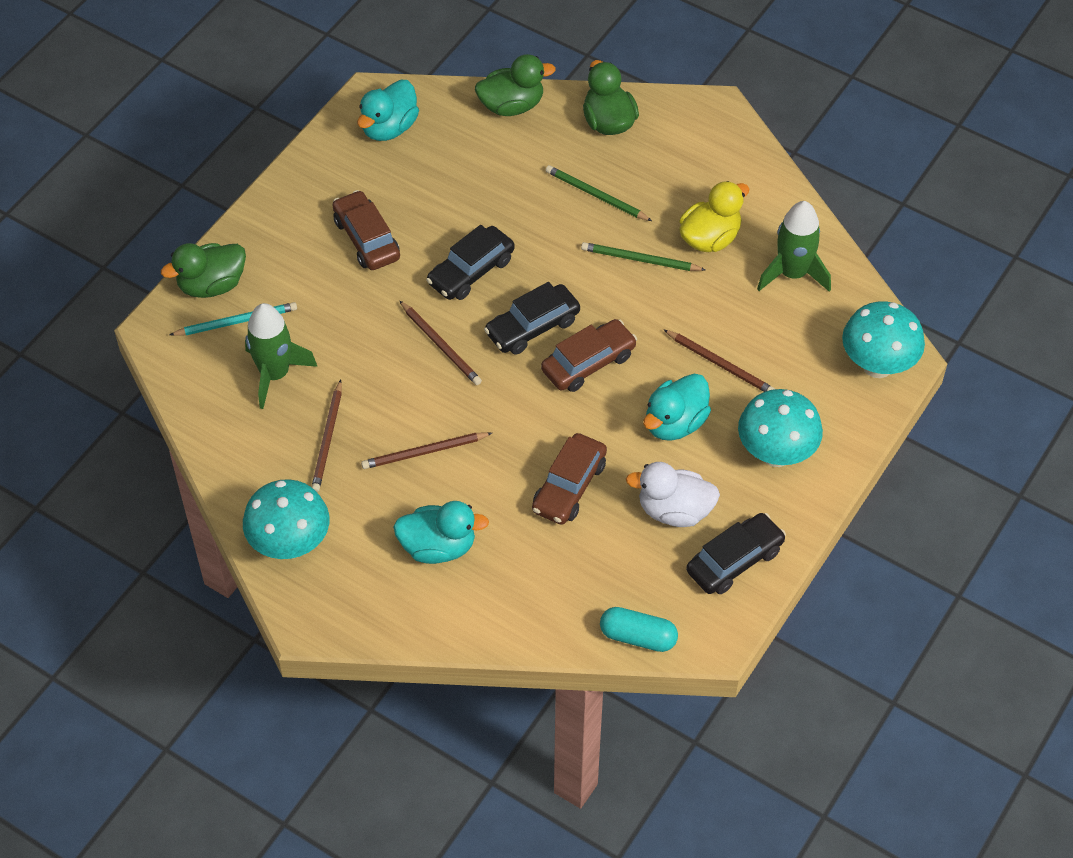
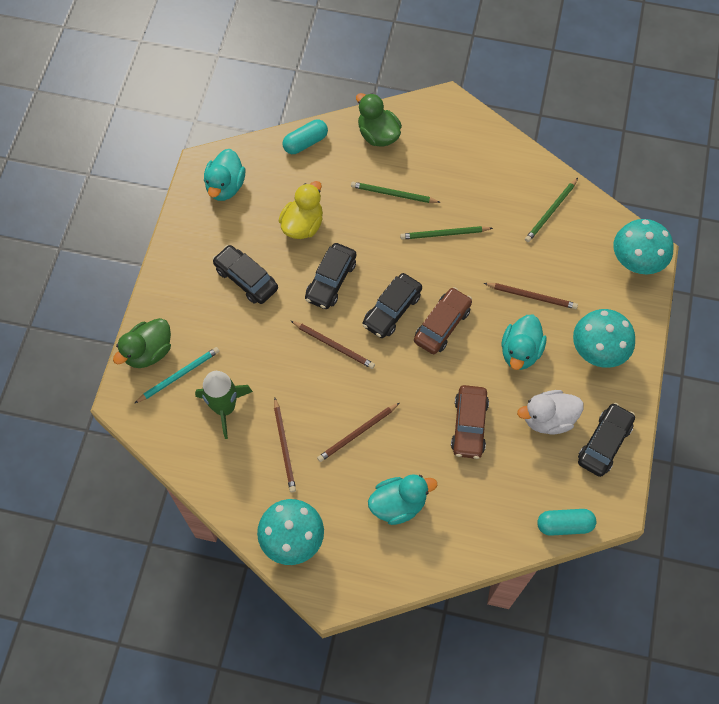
camera: 20 degrees left, 10 degrees up
brown car [333,190,400,270] -> black car [212,245,278,304]
green duck [475,54,556,116] -> turquoise capsule [282,120,328,154]
yellow duck [679,181,750,252] -> yellow duck moved to [278,181,323,239]
green rocket [757,201,831,292] -> green pencil [525,178,578,242]

